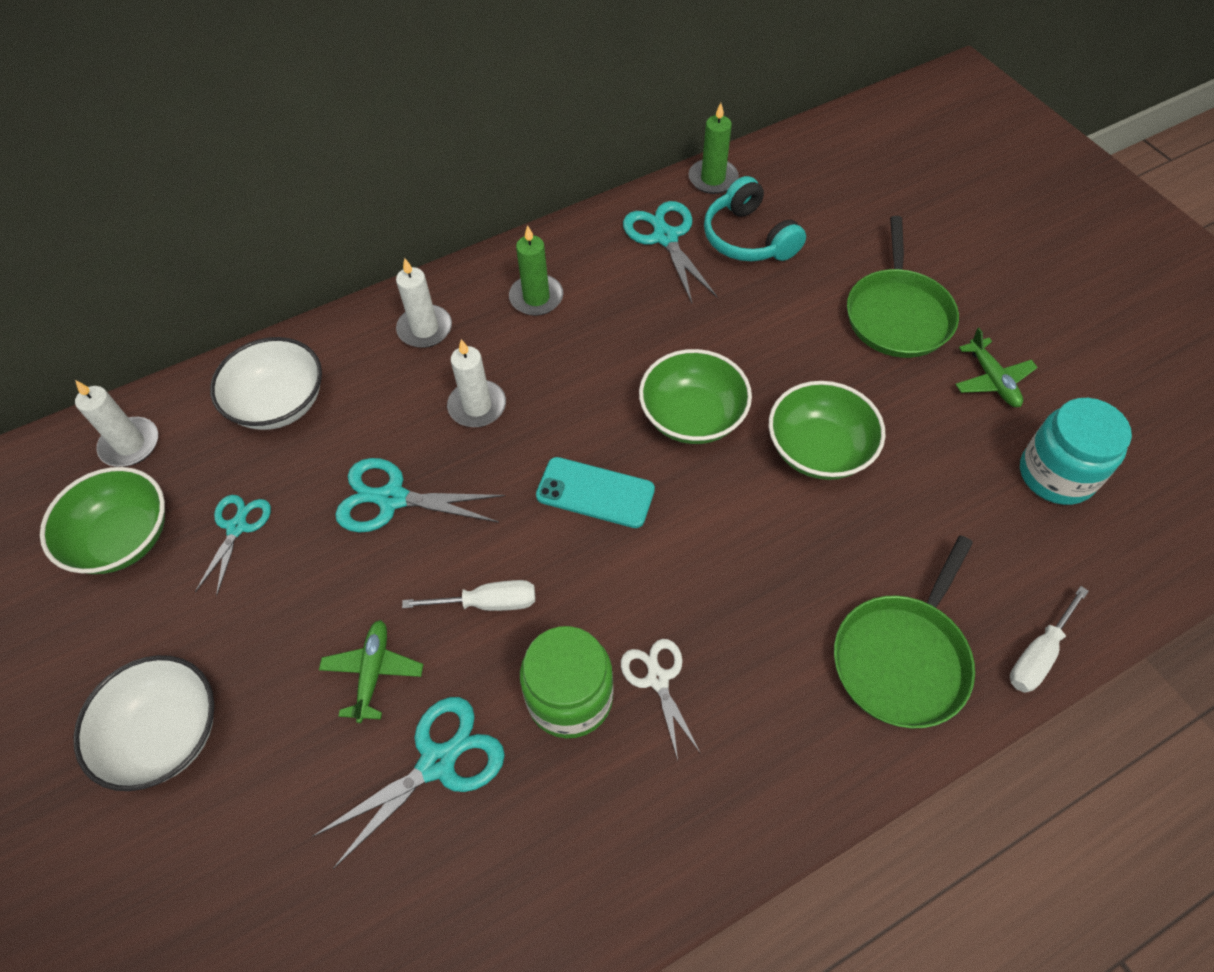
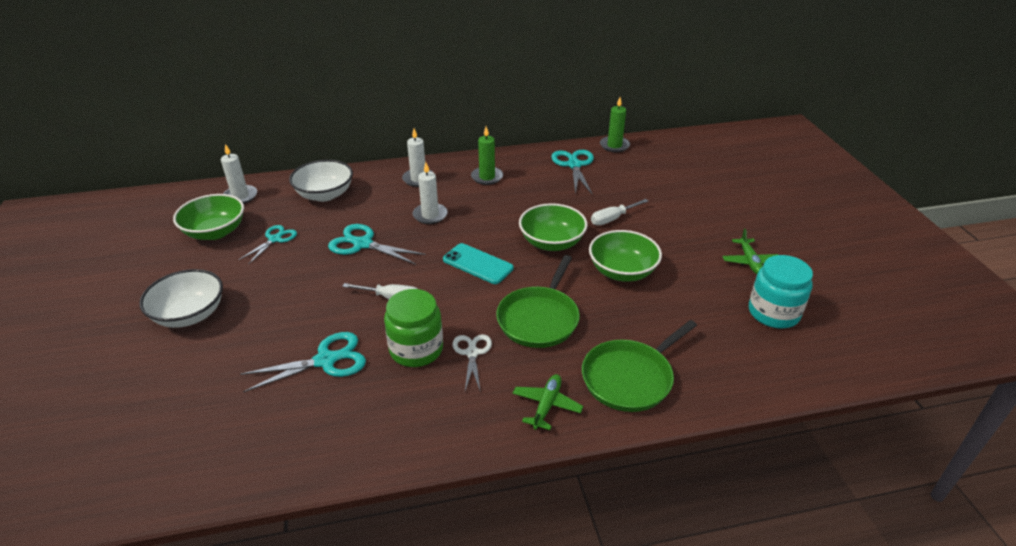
camera: 15 degrees right, 20 degrees down
green plane [319,620,424,723] -> green plane moved to [513,374,583,430]
turquoise headphones [704,176,806,261] -> none
green pan [847,216,959,358] -> green pan moved to [496,255,580,348]
white screwdriver [1010,586,1089,693] -> white screwdriver moved to [591,199,648,225]

